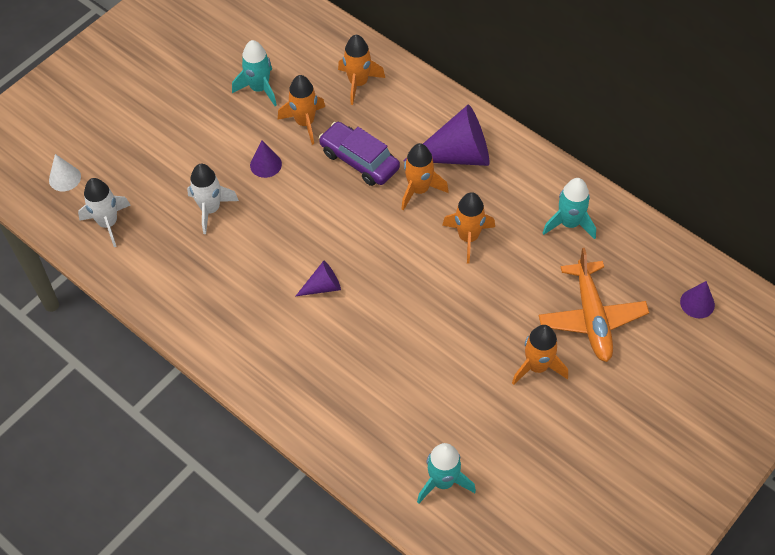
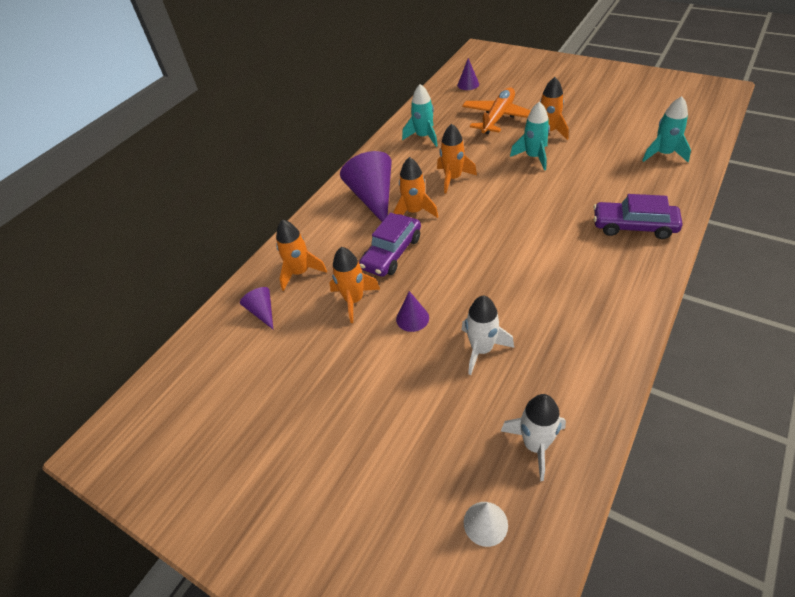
camera: 95 degrees left, 10 degrees down
turquoise rocket [232,40,277,106] -> turquoise rocket moved to [510,101,550,170]
purple cone [296,261,341,296] -> purple cone moved to [240,287,273,329]
orange plane [539,248,649,362] -> orange plane turned 45 degrees counterclockwise [462,88,531,134]
none -> purple car [594,194,682,239]

